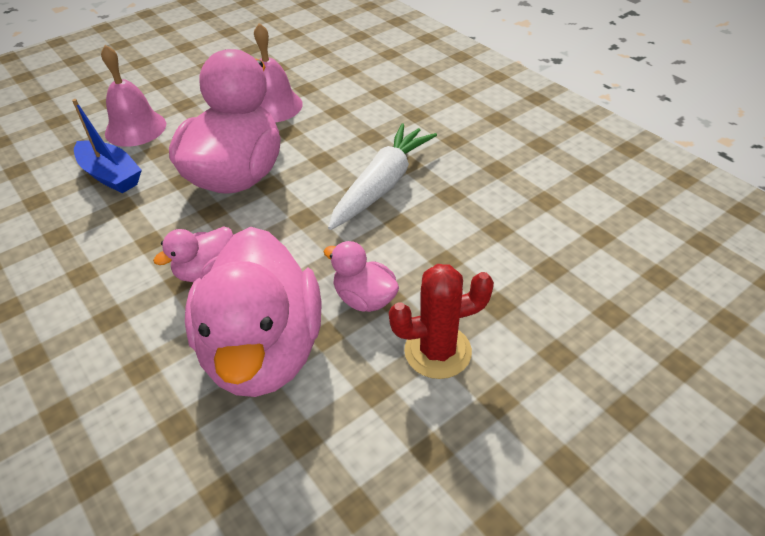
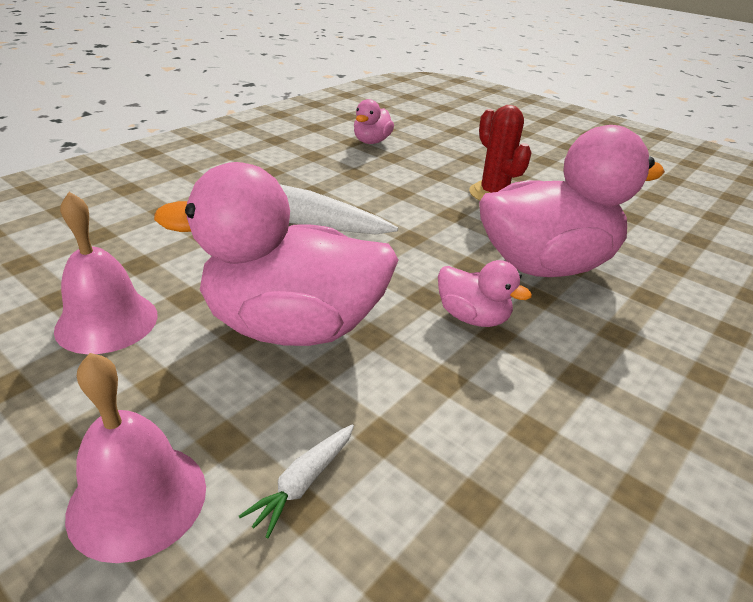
camera: 105 degrees left, 10 degrees down
blue boat [72,99,142,193] -> white carrot [239,424,354,538]
pink duck [324,241,399,312] -> pink duck moved to [354,99,394,144]

